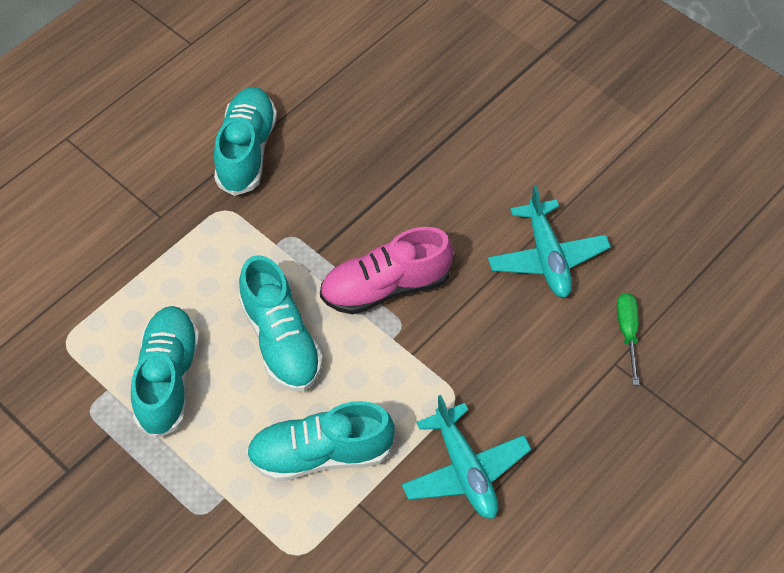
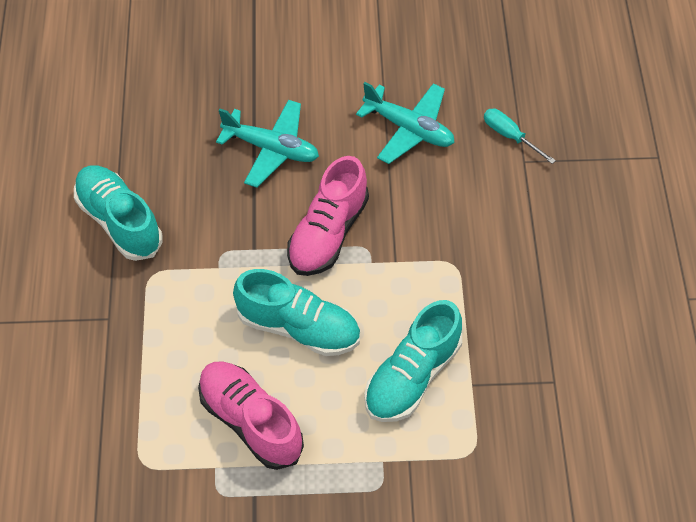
camera: 45 degrees left, 0 degrees up
turquoise shoe [131,306,200,438] -> pink shoe [198,361,304,470]
turquoise plane [402,395,532,519] -> turquoise plane moved to [216,100,319,188]
green screwdriver [617,293,640,385] -> turquoise screwdriver [484,108,556,164]

